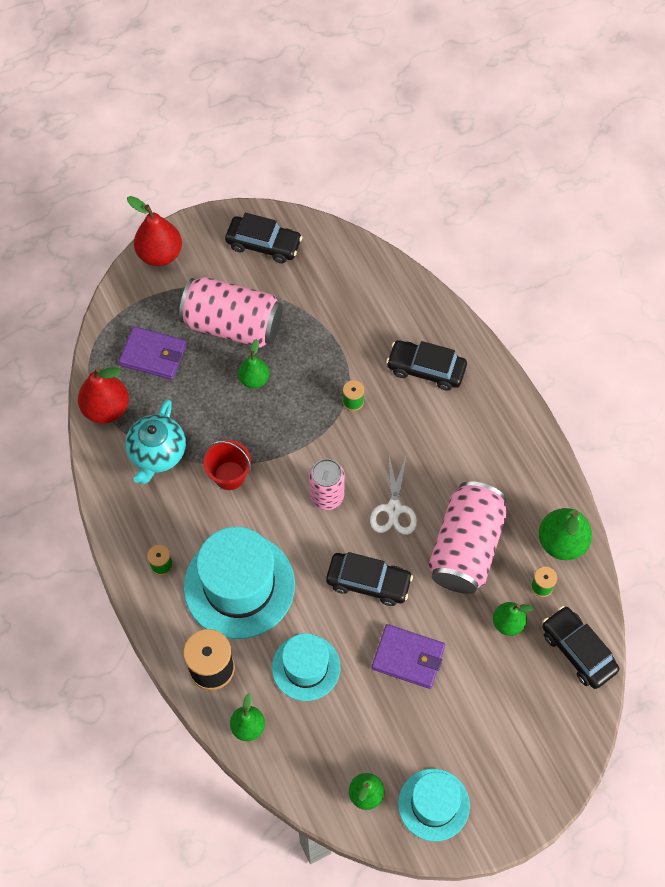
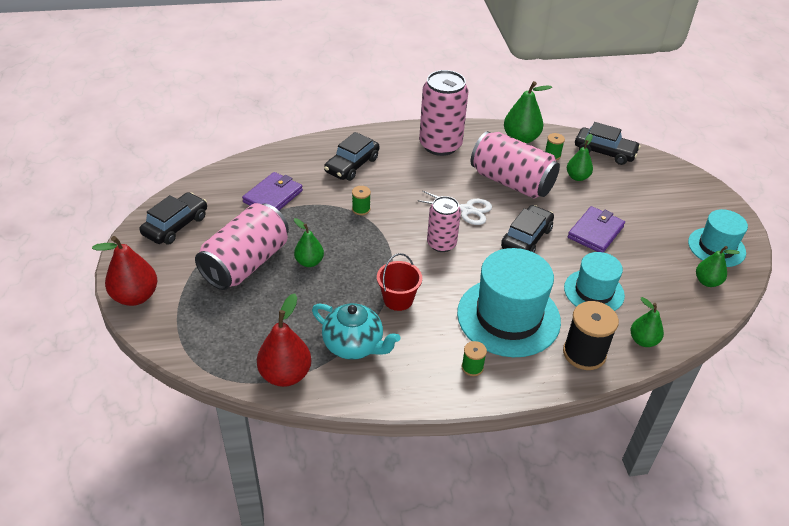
camera: 75 degrees left, 20 degrees down
purple wallet [119,326,187,380] -> purple wallet moved to [242,172,303,210]
black car [542,606,619,689] -> black car turned 135 degrees counterclockwise [575,122,641,165]
none -> pink can [419,70,468,156]

